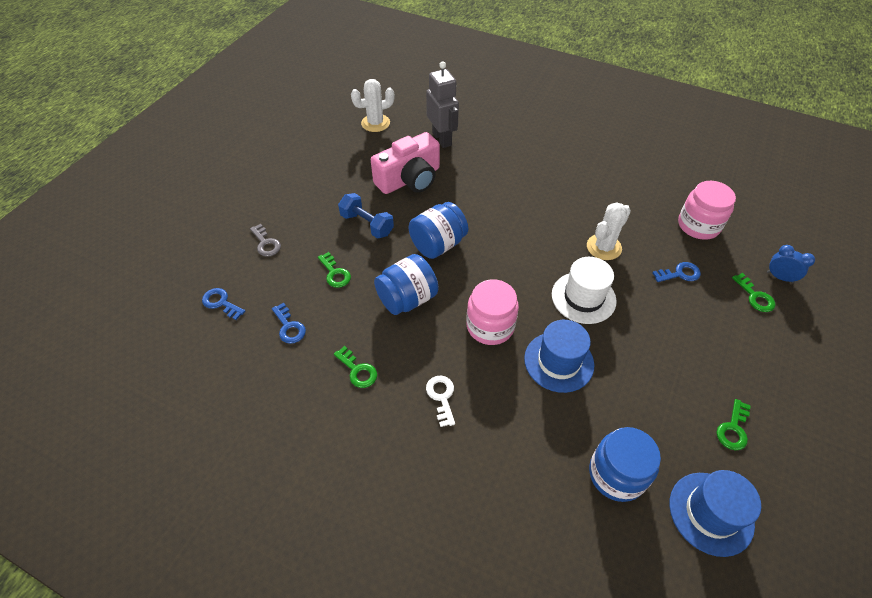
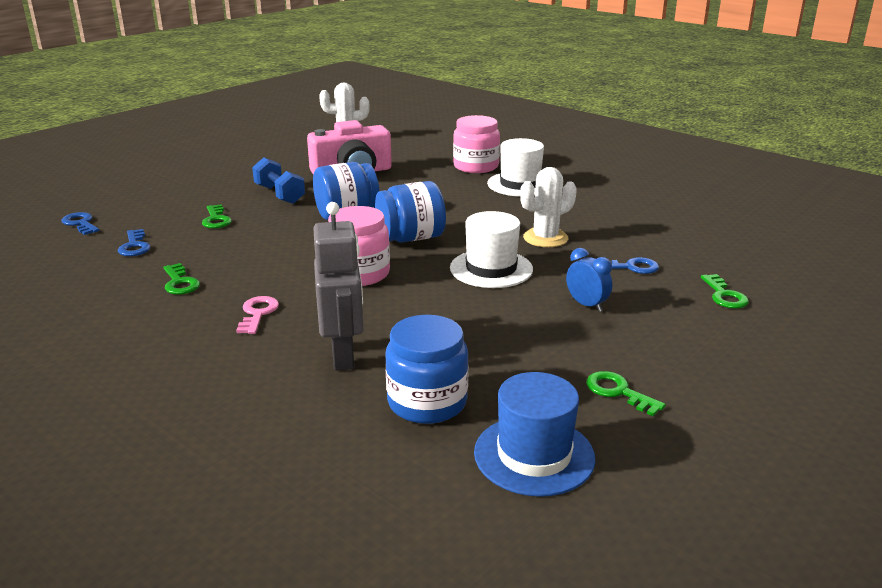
camera: 15 degrees right, 25 degrees down
grey key [250,224,281,257] -> none
blue jar [374,254,438,315] -> blue jar moved to [375,181,446,243]
grey robot [426,61,459,148] -> grey robot moved to [313,202,364,371]
white key [426,375,455,427] -> pink key [236,296,279,334]
blue hat [524,320,594,393] -> none
pink jar [678,181,736,240] -> pink jar moved to [453,115,500,173]
green key [716,399,751,450] -> green key turned 90 degrees clockwise [586,371,666,416]
blue clock [767,245,815,283] -> blue clock moved to [566,248,612,312]
none -> white hat [487,138,544,197]

